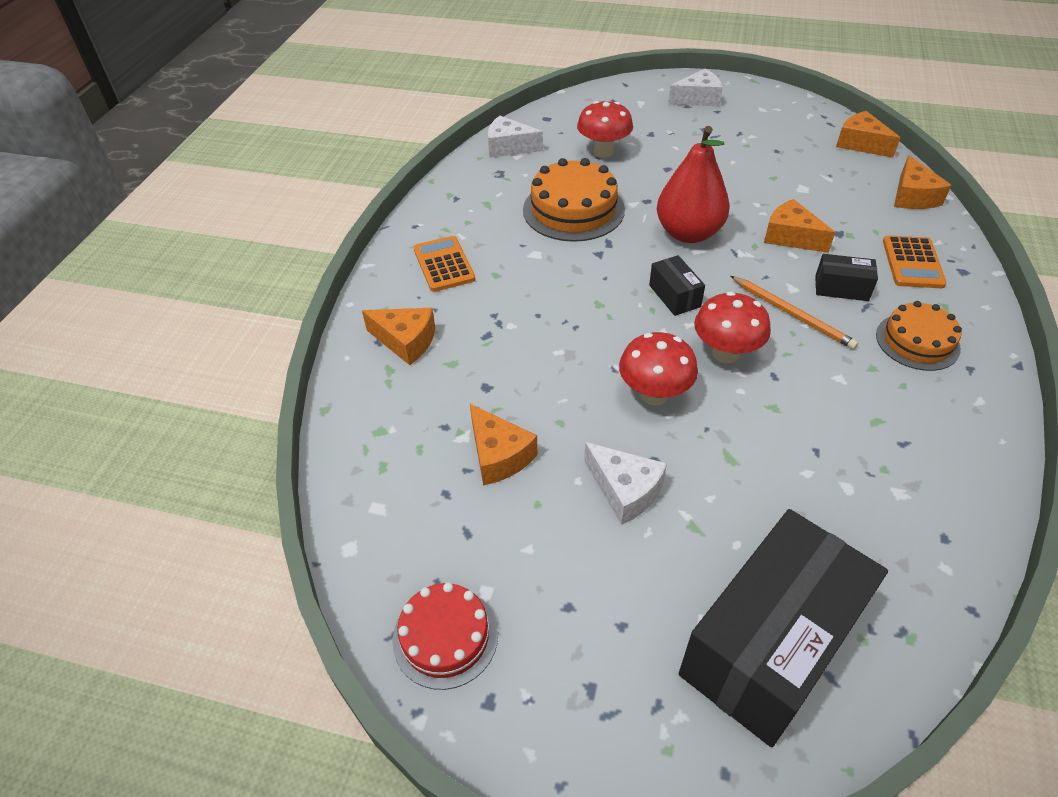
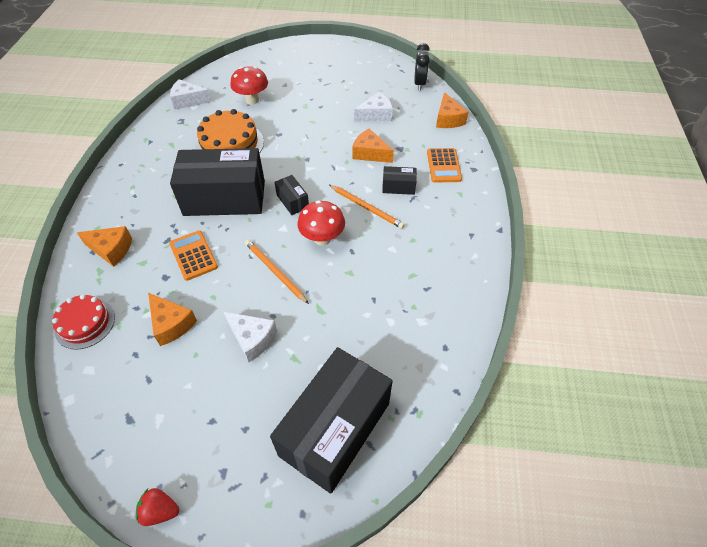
camera: 10 degrees left, 5 degrees up
red cake [392,582,498,690] -> red cake moved to [52,294,115,350]
orange calculator [413,236,475,292] -> orange calculator moved to [169,230,218,281]
red mushroom [619,332,698,405] -> orange pencil [245,240,309,304]
red pear [657,126,730,243] -> none
white cheese [668,69,723,106] -> white cheese moved to [354,92,393,122]
orange cheese [836,111,901,158] -> black clock [414,43,430,90]
orange cake [876,301,962,371] -> none
none -> red strawberry [136,488,179,526]
none -> black box [170,148,265,216]

